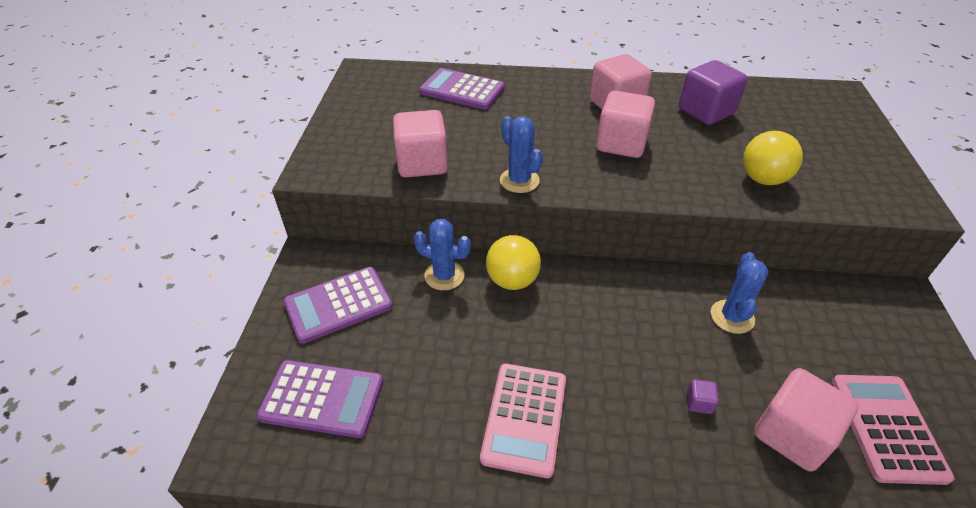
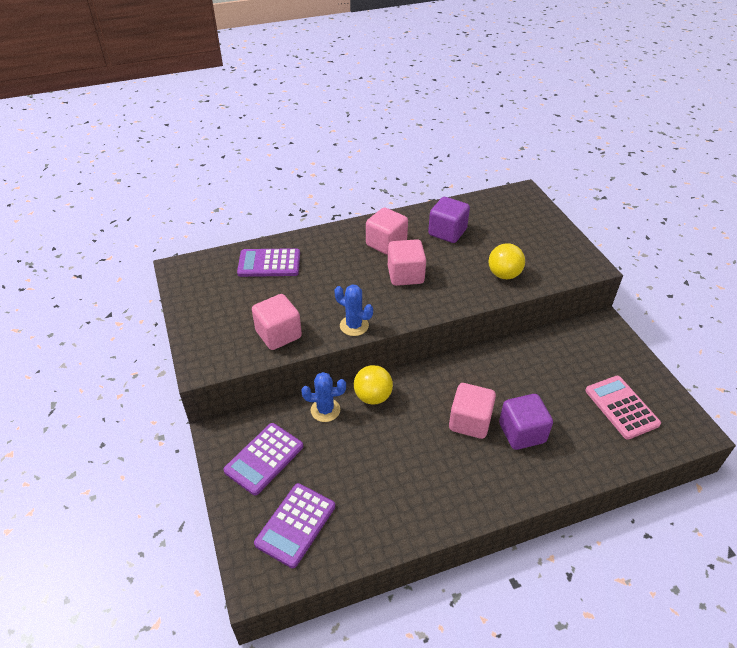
camera: 25 degrees left, 0 degrees up
purple calculator [257,360,383,438] -> purple calculator turned 135 degrees clockwise [254,483,335,568]
pink calculator [480,364,566,478] -> none
purple cube [687,379,719,414] -> purple cube [499,394,553,450], size x2.46
blue cactus [711,252,769,334] -> none
pink cube [754,368,858,472] -> pink cube moved to [449,383,496,439]

